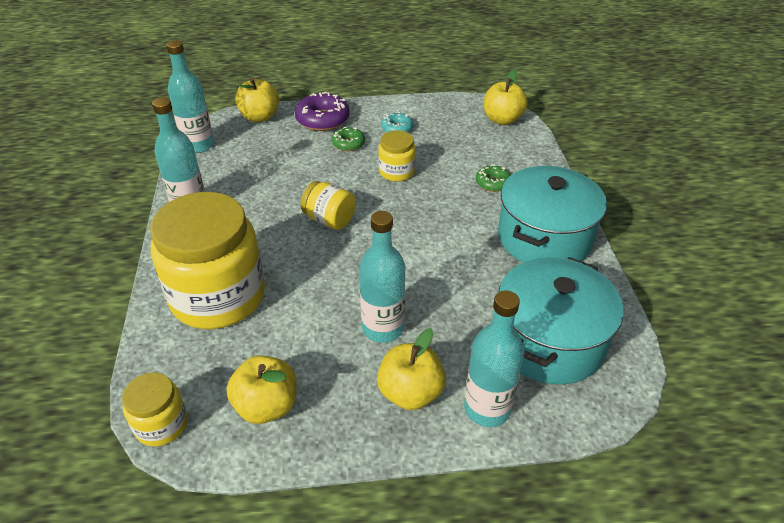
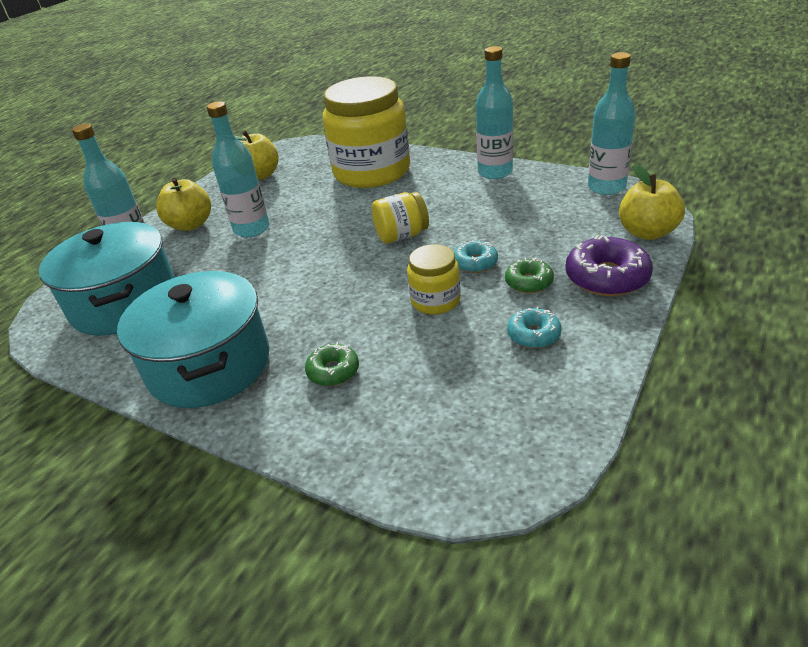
camera: 130 degrees right, 5 degrees down
yellow jar [122,372,188,447] -> none
yellow apple [484,70,528,125] -> none
none -> turquoise donut [454,239,498,273]

